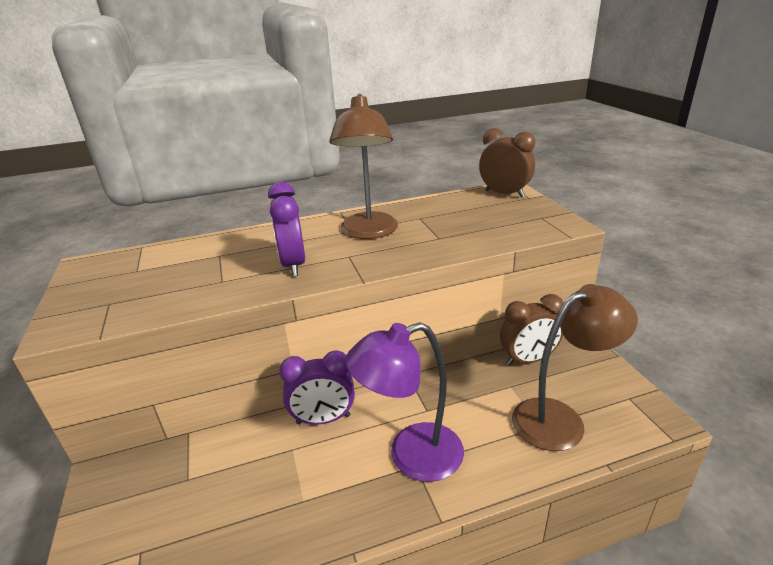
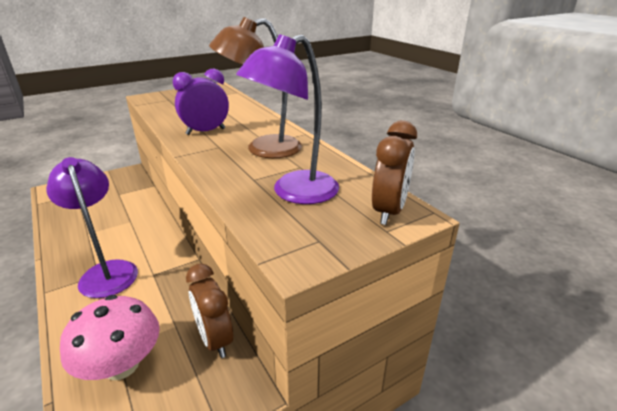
camera: 75 degrees right, 0 degrees up
purple clock [280,350,355,425] -> none
brown lamp [512,284,638,451] -> pink mushroom [60,295,160,380]
none -> purple lamp [236,34,339,204]

